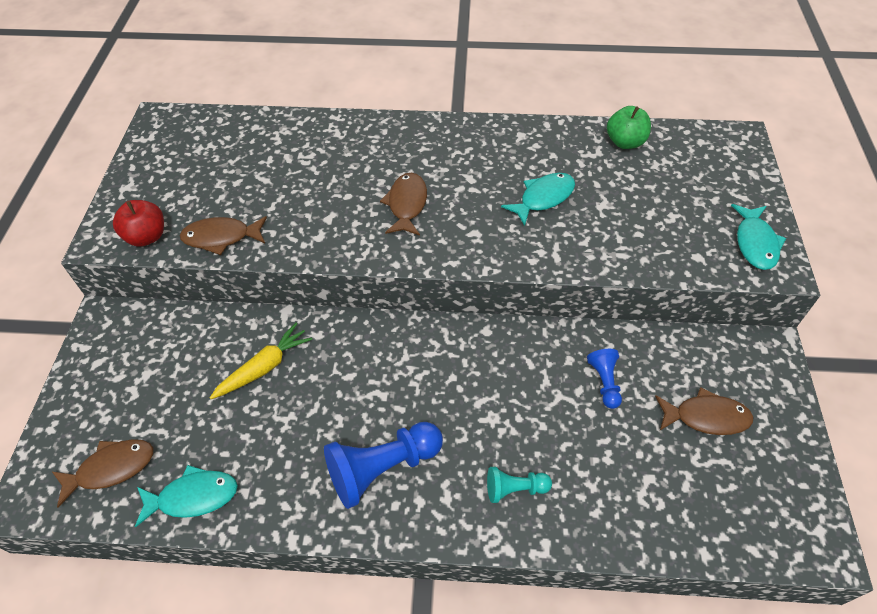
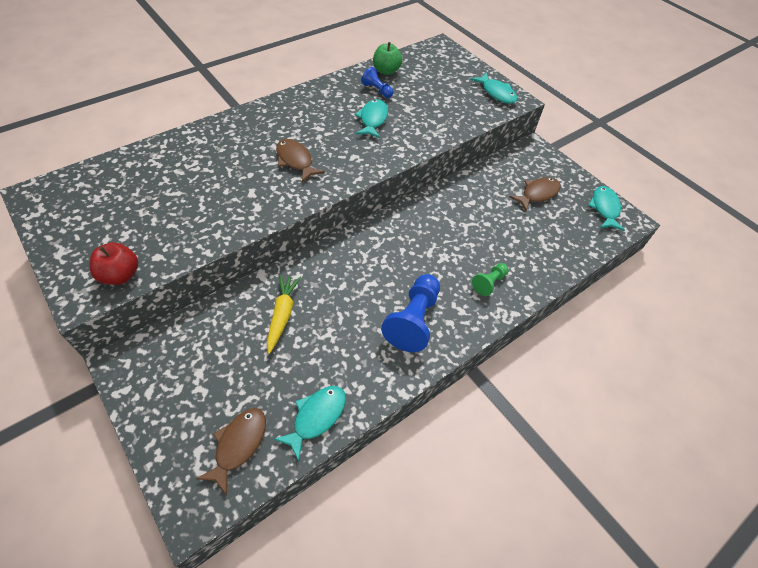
camera: 45 degrees left, 0 degrees up
brown fish [180,216,267,255] -> none
turquoise pawn [487,467,552,503] -> green pawn [472,263,509,296]
blue pawn [587,349,622,409] -> blue pawn moved to [361,67,393,98]
none -> turquoise fish [588,186,625,231]

